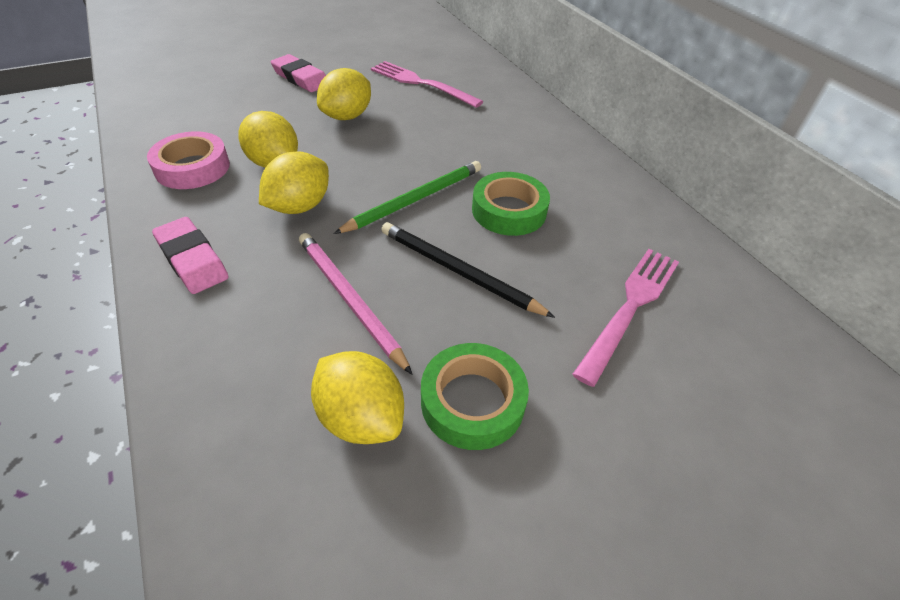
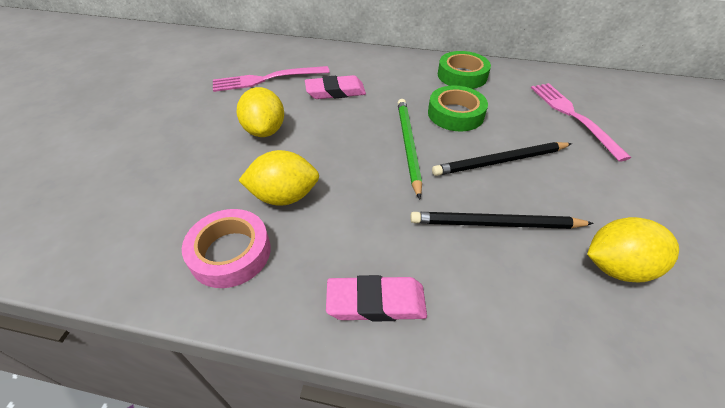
camera: 50 degrees left, 0 degrees up
yellow lemon [259,151,329,214] -> none
pink eraser [270,54,326,92] -> pink eraser moved to [305,75,366,99]
pink pencil [299,233,412,374] -> black pencil [410,212,594,229]
green tape [421,343,529,450] -> green tape moved to [438,51,491,89]

